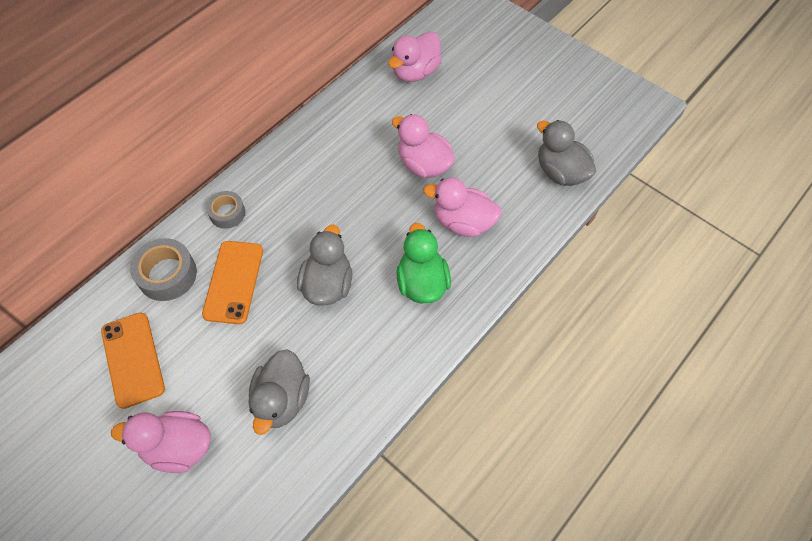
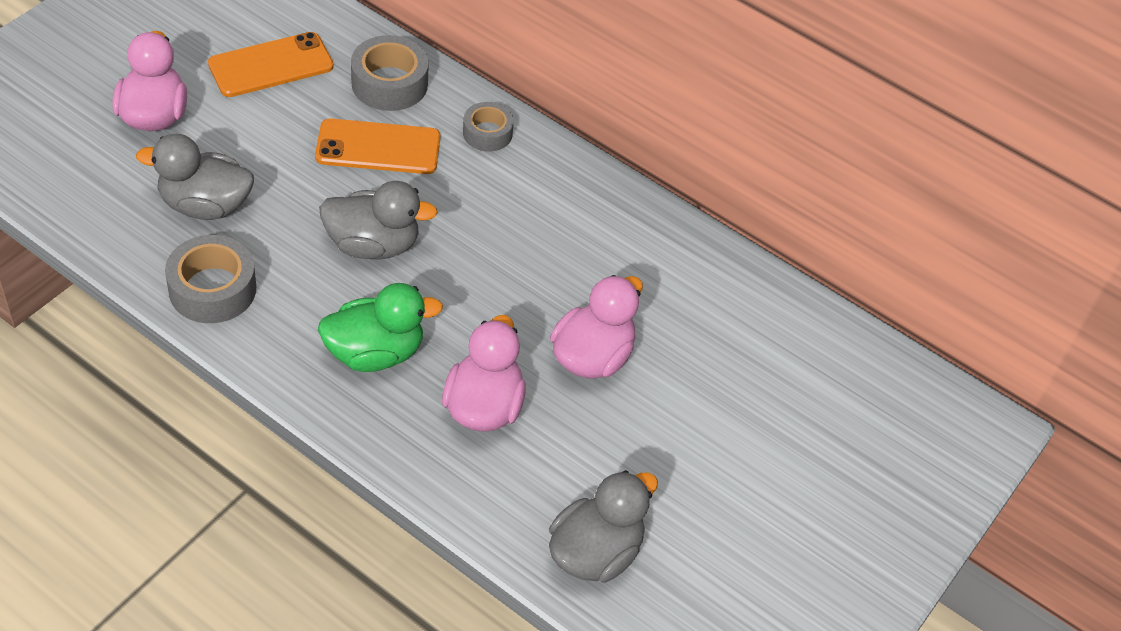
camera: 80 degrees right, 10 degrees down
pink duck [388,31,442,82] -> none
none -> grey tape [165,235,256,323]

